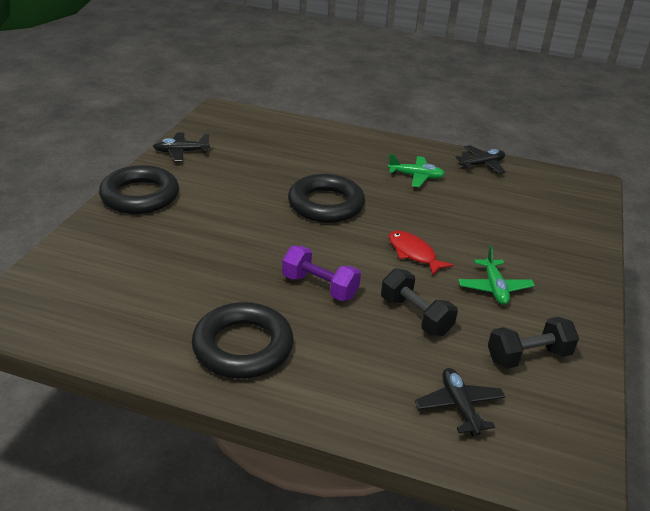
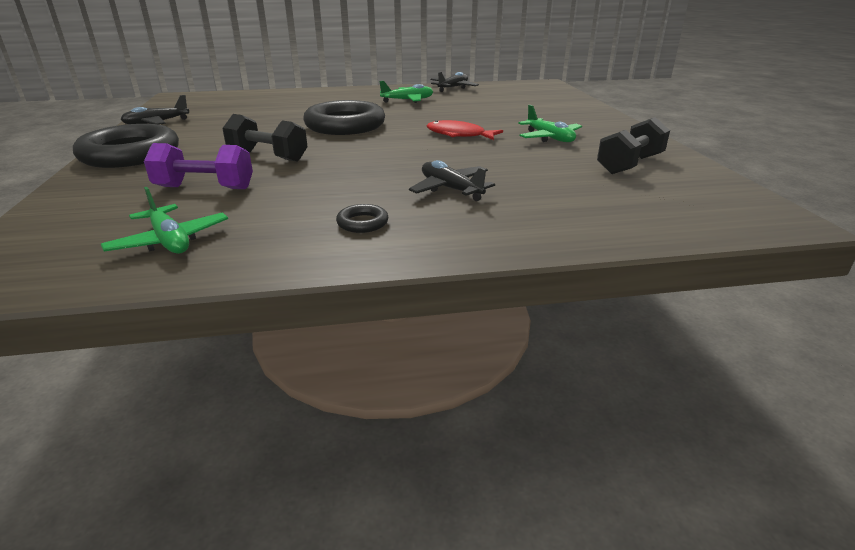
camera: 25 degrees left, 5 degrees down
black ring [192,302,294,379] -> black ring [336,204,388,233], size x0.41
purple dumbbell [282,246,361,301] -> purple dumbbell moved to [144,143,253,189]
black dumbbell [381,268,458,336] -> black dumbbell moved to [222,114,308,162]
black plane [415,368,505,436] -> black plane moved to [409,160,495,201]
none -> green plane [101,187,228,254]

